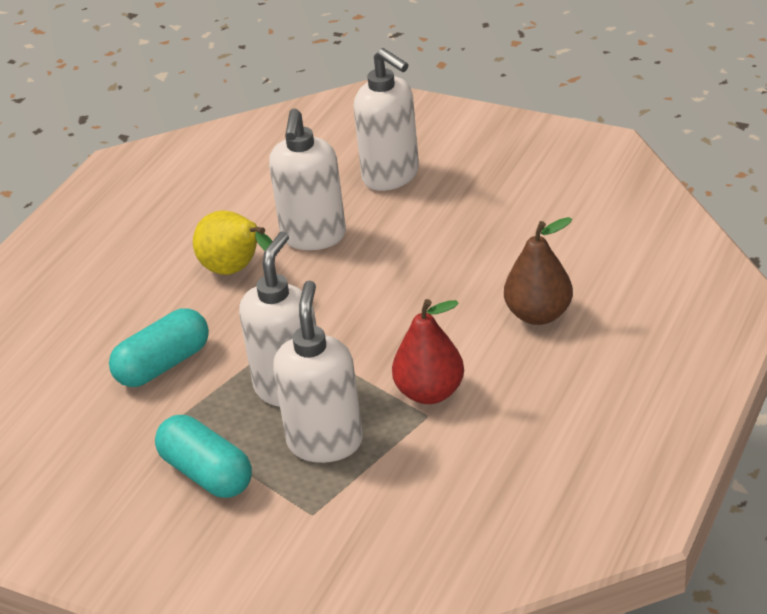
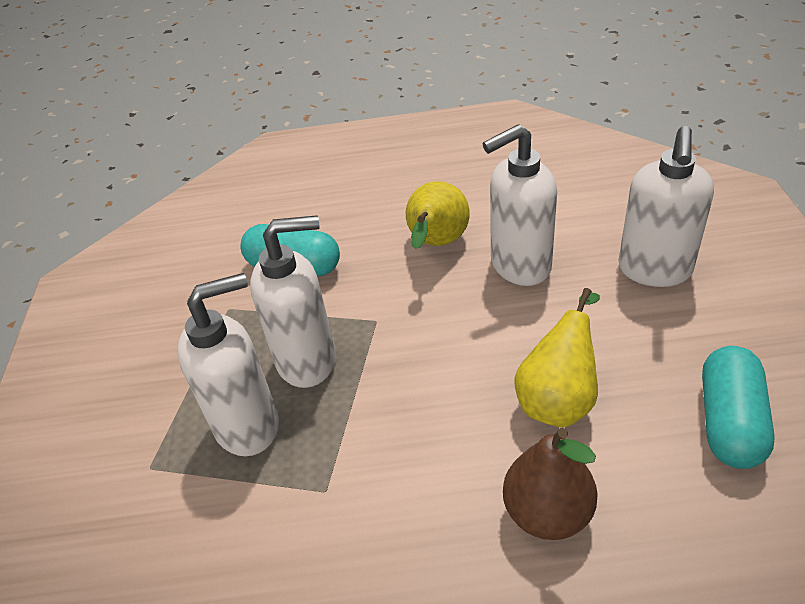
camera: 60 degrees right, 5 degrees up
turquoise capsule [155,415,252,498] -> turquoise capsule moved to [702,346,775,469]
red pear [392,299,464,404] -> none
none -> yellow pear [514,288,600,427]

